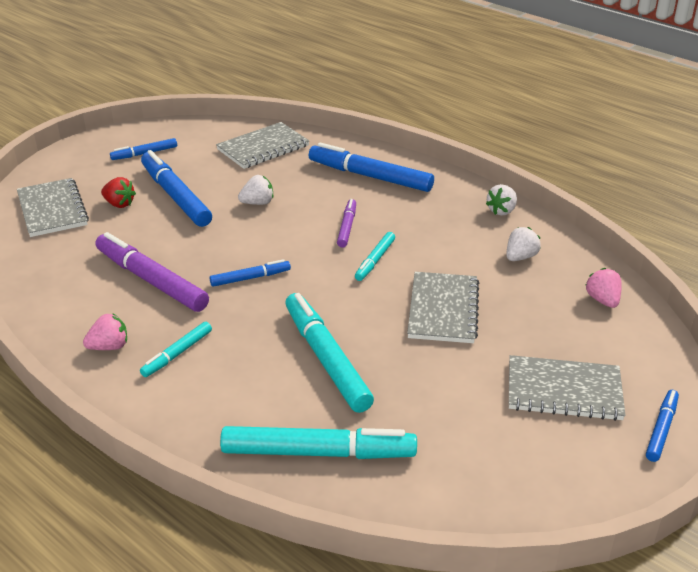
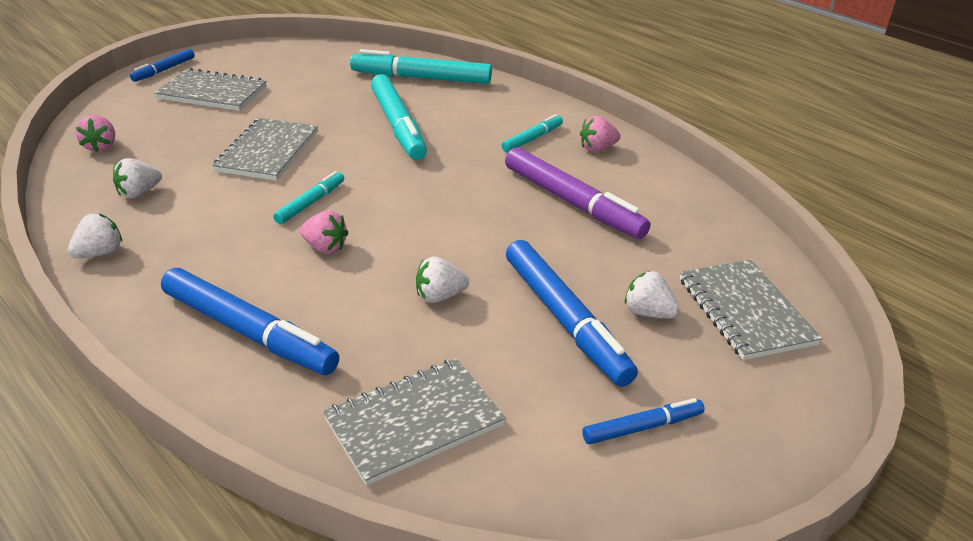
camera: 175 degrees left, 0 degrees up
red strawberry [101,177,136,208] -> white strawberry [625,271,679,318]
blue marker [210,259,291,287] -> none
purple marker [337,199,356,247] -> pink strawberry [300,211,348,254]

